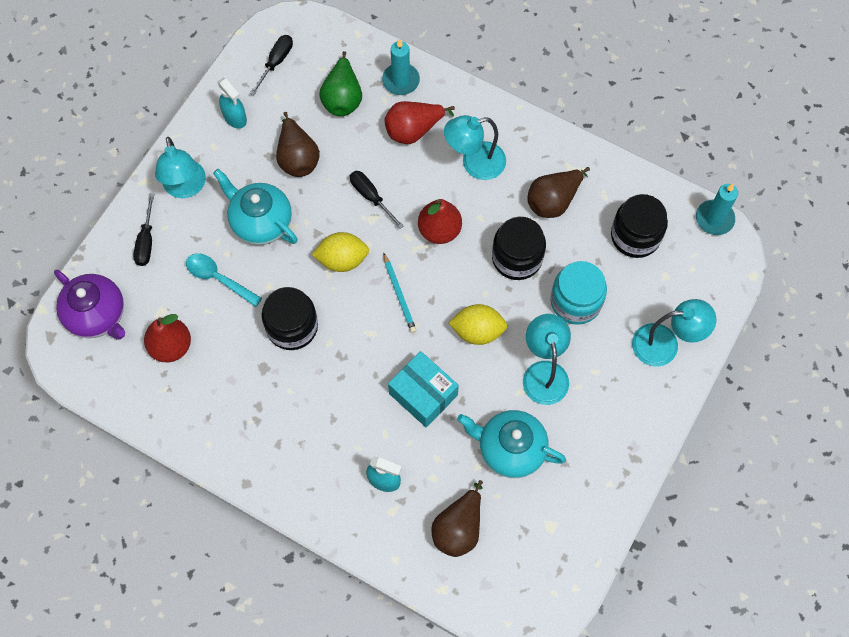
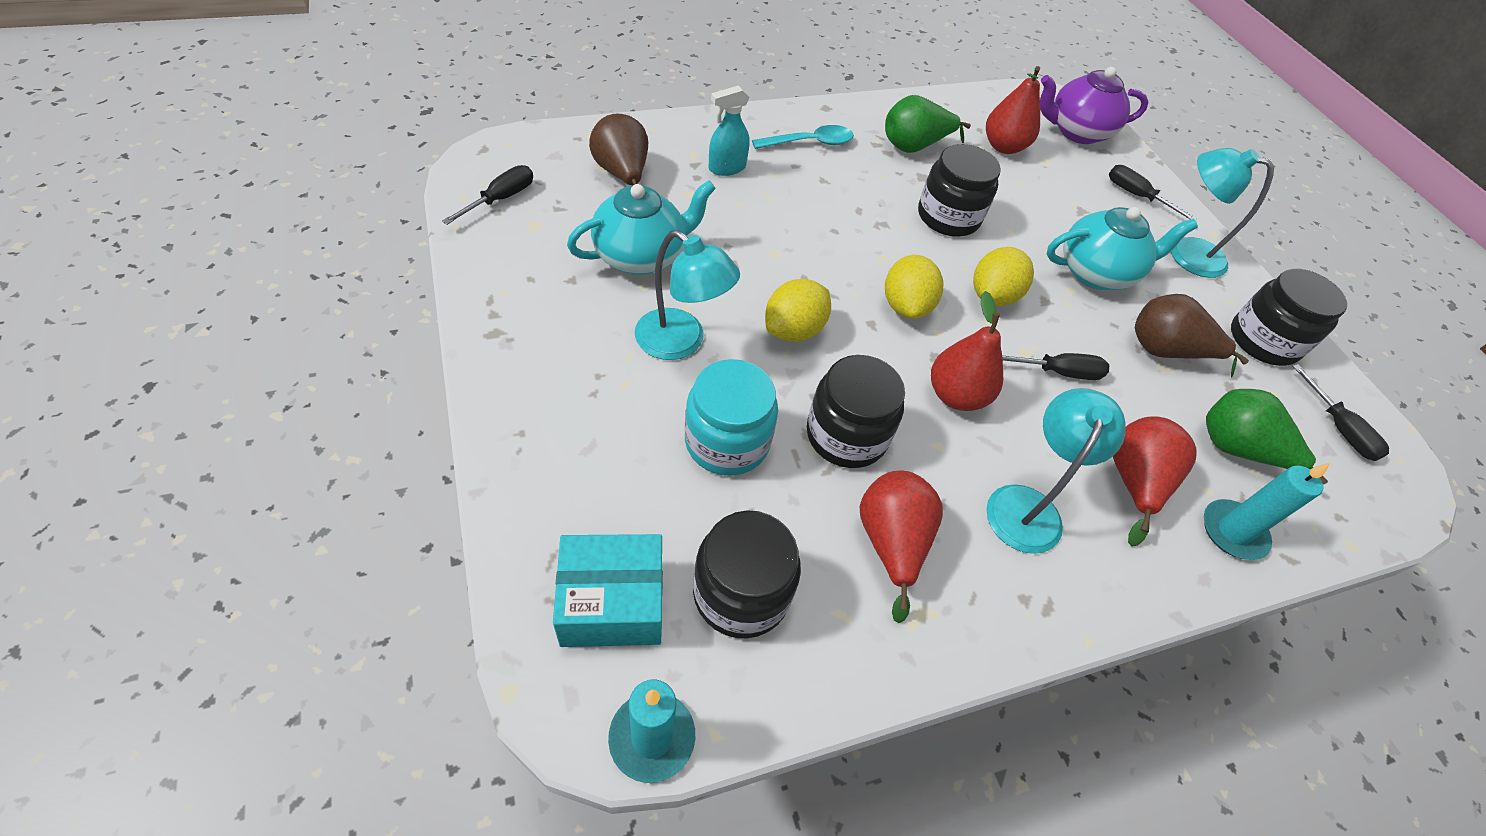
camera: 125 degrees right, 15 degrees down
turquoise spoon [186,253,262,307] -> turquoise spoon moved to [752,125,854,149]
turquoise spray bottle [218,78,247,129] -> black jar [1231,269,1347,366]
turquoise pencil [383,252,416,333] -> yellow lemon [885,255,943,319]
turquoise box [388,351,459,427] -> turquoise box moved to [553,534,663,647]
brown pear [527,167,590,218] -> red pear [860,471,943,623]
turquoise lamp [632,299,716,367] -> none
none -> black screwdriver [442,165,533,225]
none -> green pear [885,95,971,153]

